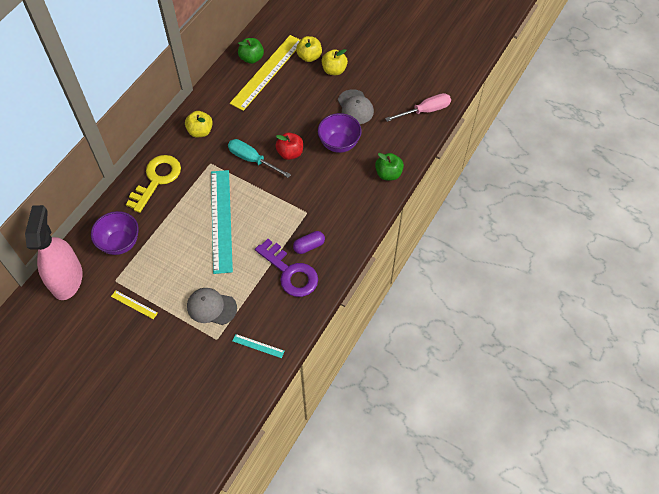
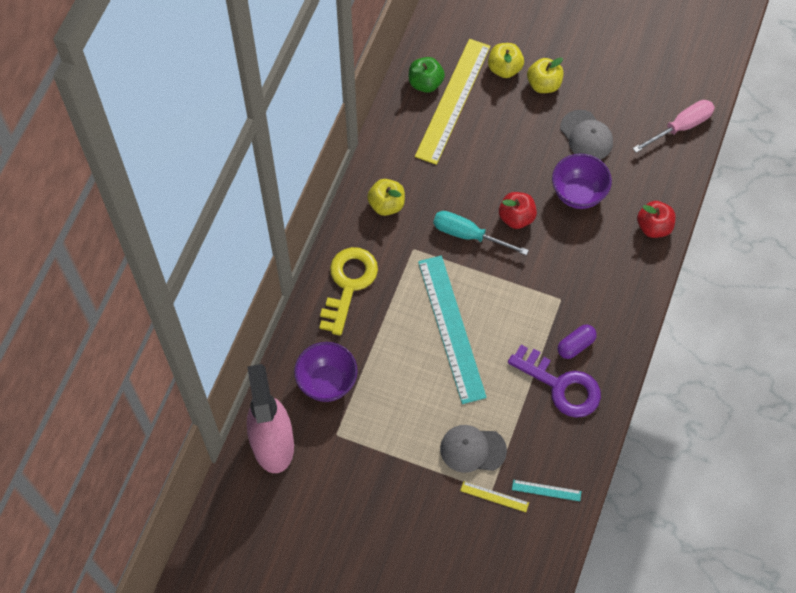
camera: 10 degrees left, 5 degrees up
yellow ruler [111,290,158,319] -> yellow ruler moved to [460,481,529,512]
green apple [375,153,404,180] -> red apple [637,201,676,238]

